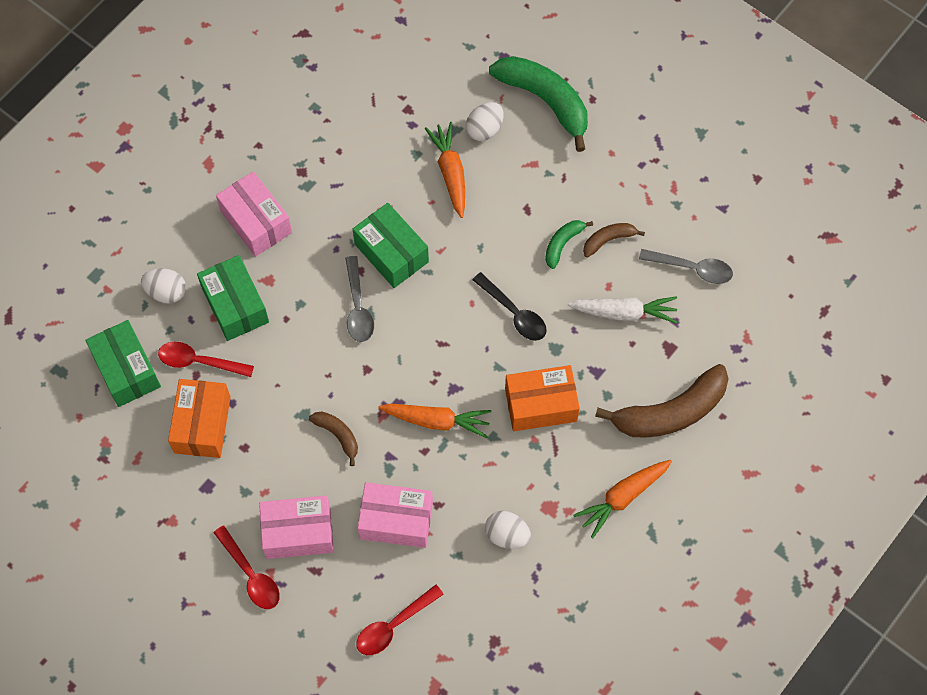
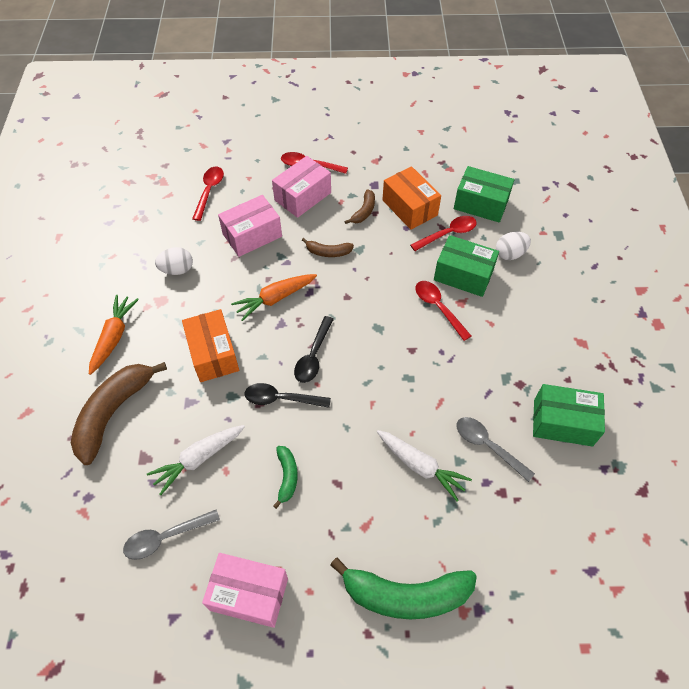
camera: 140 degrees right, 10 degrees down
pink box [216,171,292,257] -> pink box moved to [202,553,288,628]
grey spoon [345,256,374,342] -> grey spoon moved to [456,417,535,482]
green box [353,203,429,288] -> green box moved to [533,384,605,446]
orange carrot [425,122,465,218] -> white carrot [377,430,472,502]
white egg [466,102,504,141] -> none
orange box [505,365,580,431] -> orange box turned 60 degrees counterclockwise [182,309,239,382]
brown banana [583,223,645,258] -> brown banana moved to [345,189,375,224]
none -> black spoon [294,316,334,383]
none -> red spoon [415,281,471,341]

